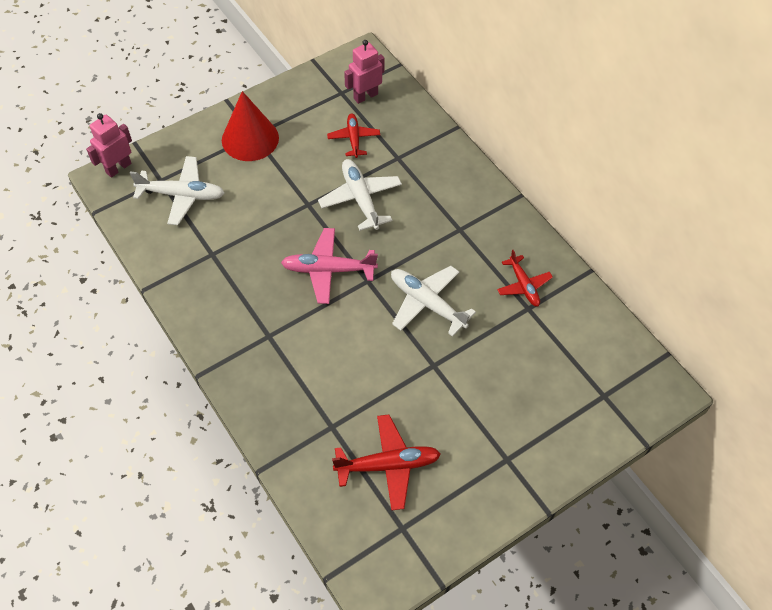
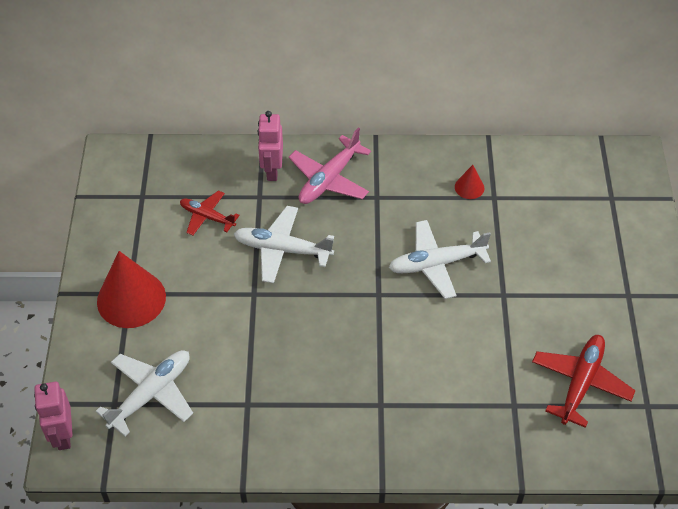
camera: 55 degrees left, 5 degrees down
pink plane [281,228,378,304] -> pink plane moved to [289,128,371,204]
pink robot [344,40,385,104] -> pink robot moved to [258,111,283,181]
red plane [497,250,553,306] -> red cone [455,165,484,199]

